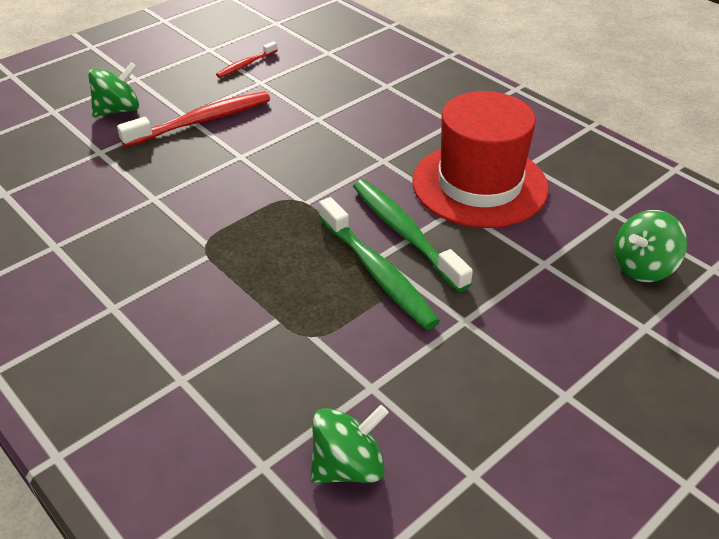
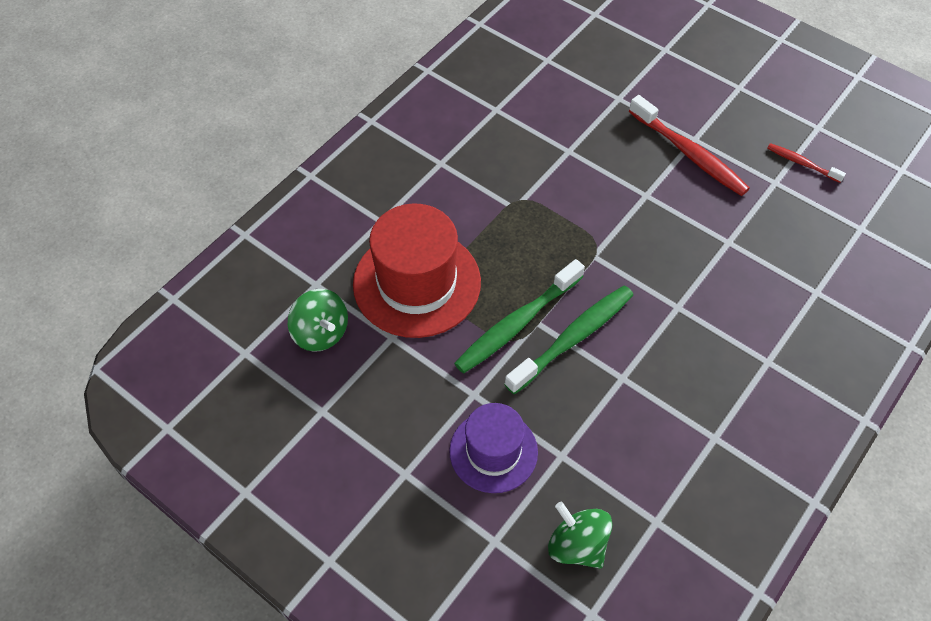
camera: 80 degrees right, 15 degrees up
green spinning top [88,62,139,117] -> none
red hat [412,91,549,228] -> red hat moved to [353,204,481,338]
none -> purple hat [449,403,538,493]

